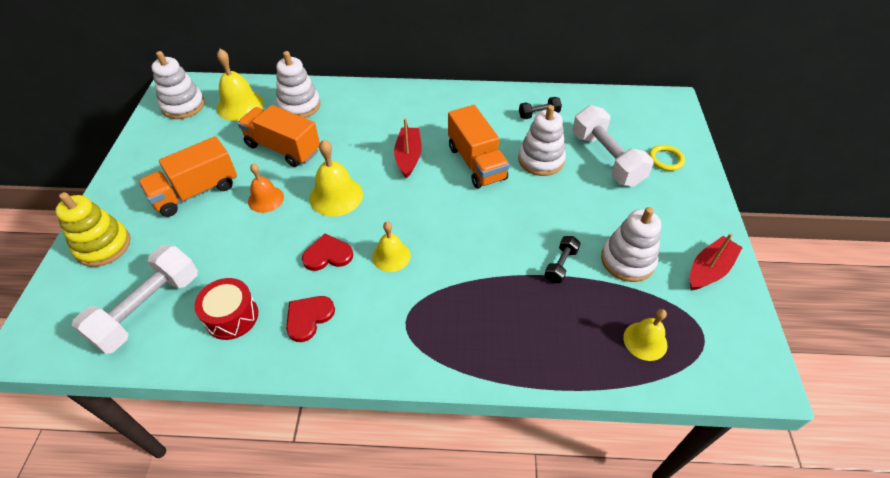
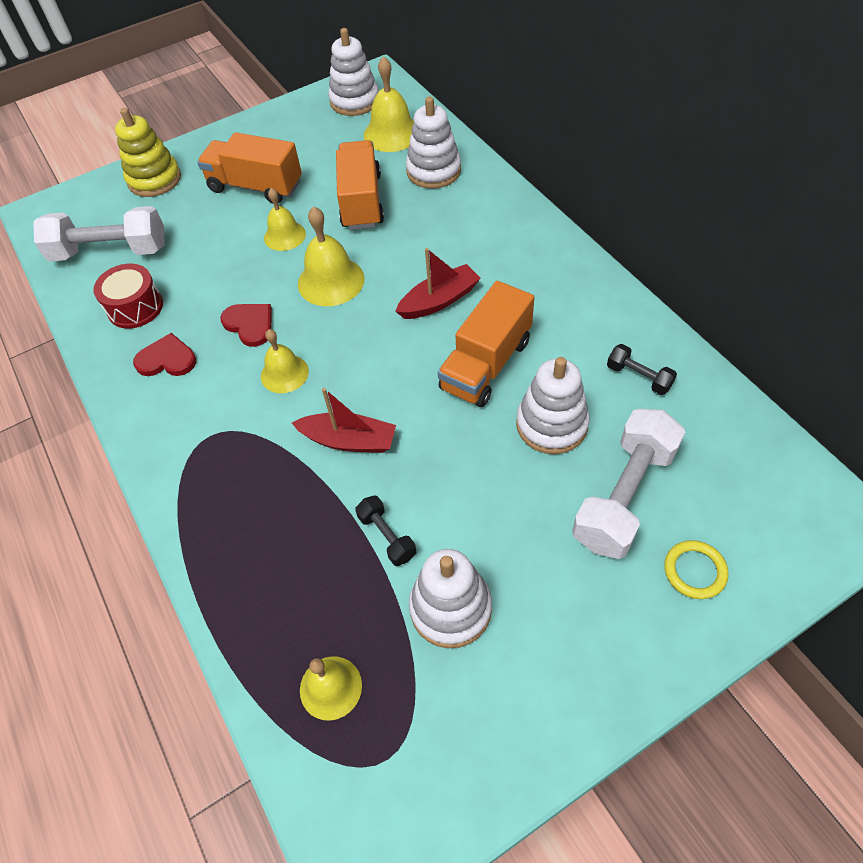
camera: 60 degrees right, 5 degrees up
orange bell [248,163,284,213] -> yellow bell [264,188,306,251]
black dumbbell [544,236,581,283] -> black dumbbell turned 60 degrees clockwise [355,495,416,566]
red boat [690,233,743,290] -> red boat moved to [292,388,396,453]

